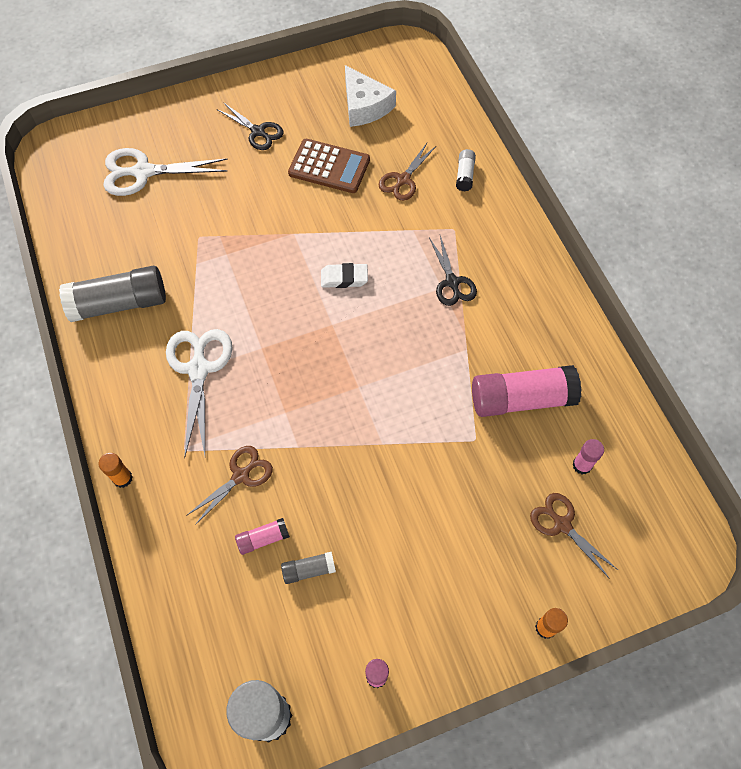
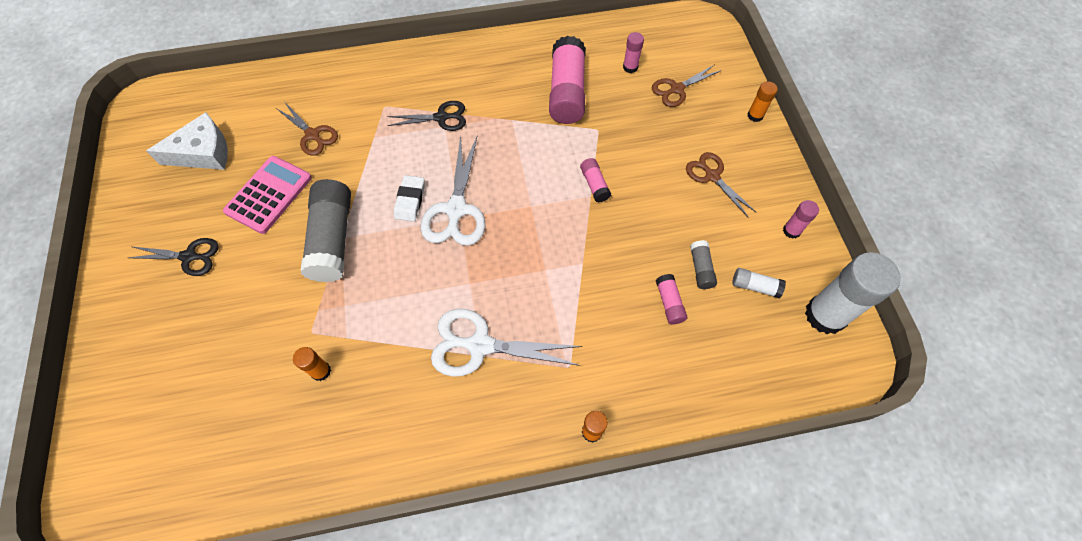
camera: 80 degrees left, 0 degrees up
grey glue stick [59,266,166,322] -> grey glue stick moved to [301,179,351,282]
white scissors [103,148,228,196] -> white scissors moved to [421,135,485,246]
brown scissors [186,446,273,525] -> brown scissors moved to [686,152,757,218]
black scissors [217,102,284,150] -> black scissors turned 45 degrees clockwise [128,238,219,276]
brown calculator [288,139,370,193] -> pink calculator [223,156,312,234]
white glue stick [456,149,476,192] -> white glue stick moved to [732,268,786,298]
none -> orange glue stick [293,347,331,381]
none -> pink glue stick [580,158,611,203]

